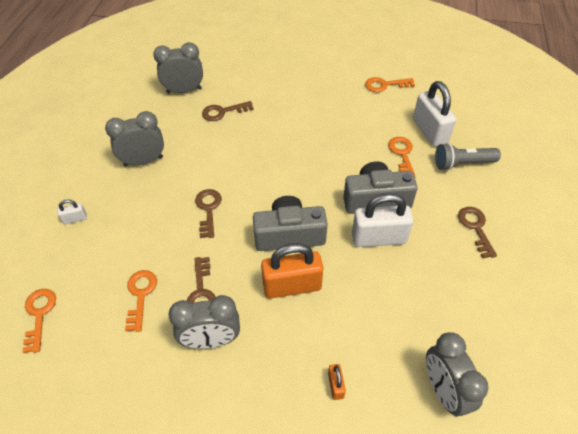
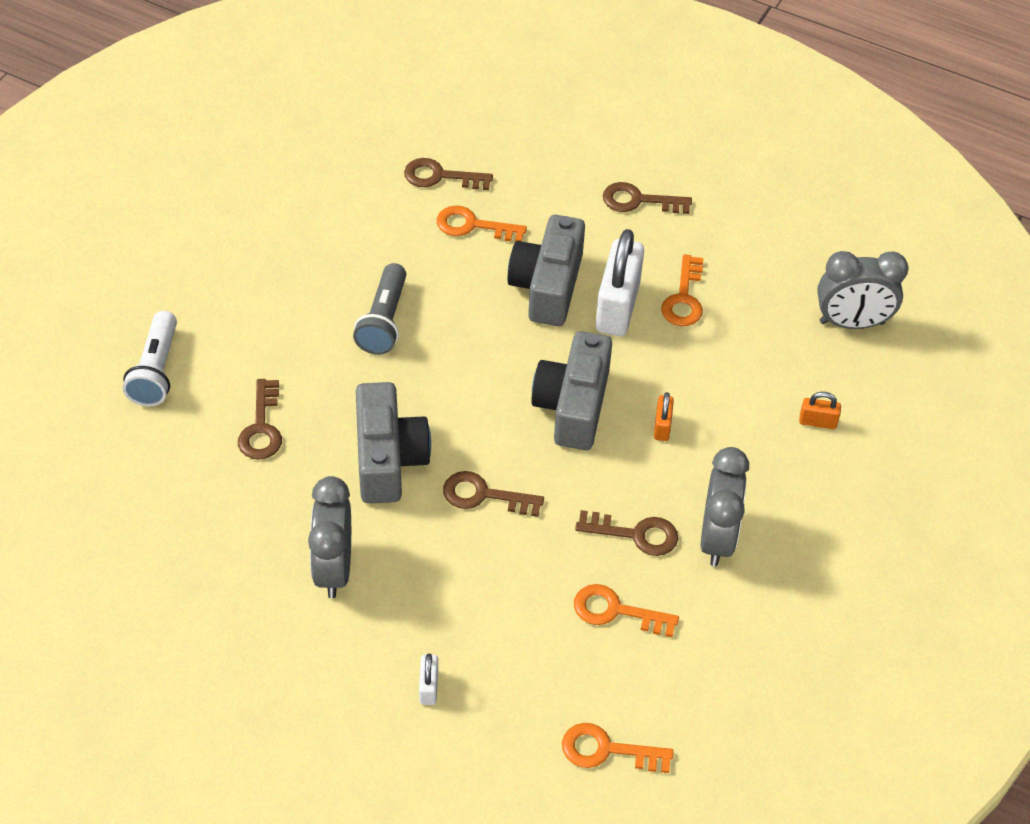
camera: 75 degrees left, 0 degrees up
grey clock [153,42,203,93] -> none
orange padlock [261,243,323,299] -> orange padlock [654,392,674,441], size x0.45
orange key [365,77,415,92] -> orange key moved to [661,254,704,326]
white padlock [413,81,456,147] -> brown key [404,158,493,190]
grey flashlight [435,143,501,170] -> grey flashlight moved to [353,263,406,355]
none -> white flashlight [123,311,177,406]
none -> grey camera [356,382,431,504]

